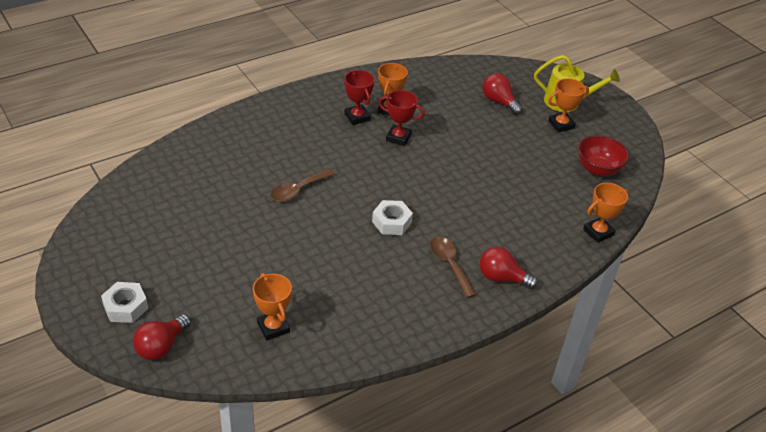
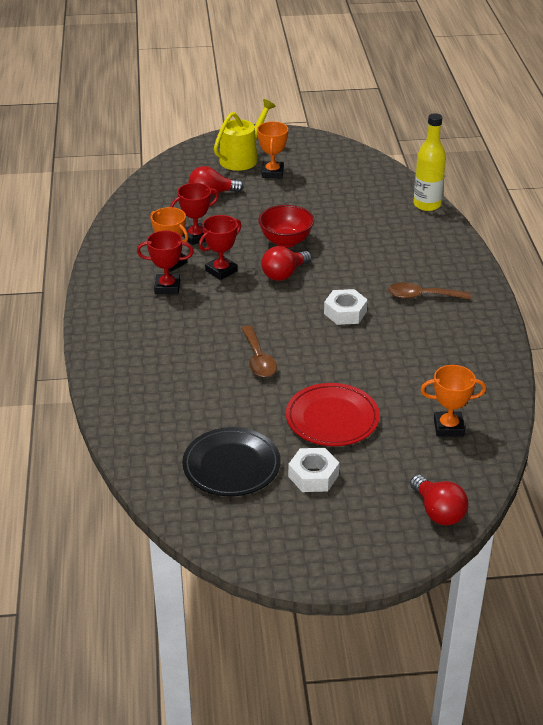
camera: 60 degrees left, 5 degrees down
white nut [101,282,148,323] -> white nut moved to [288,448,340,492]
red light bulb [480,247,538,289] -> red light bulb moved to [261,246,312,281]
red bowl [578,135,629,176] -> red bowl moved to [258,205,314,248]
orange trophy [583,183,629,243] -> yellow bottle [413,113,446,211]
none -> red trophy [170,183,219,245]
none -> black plate [182,427,281,496]
none -> red plate [286,383,380,446]

